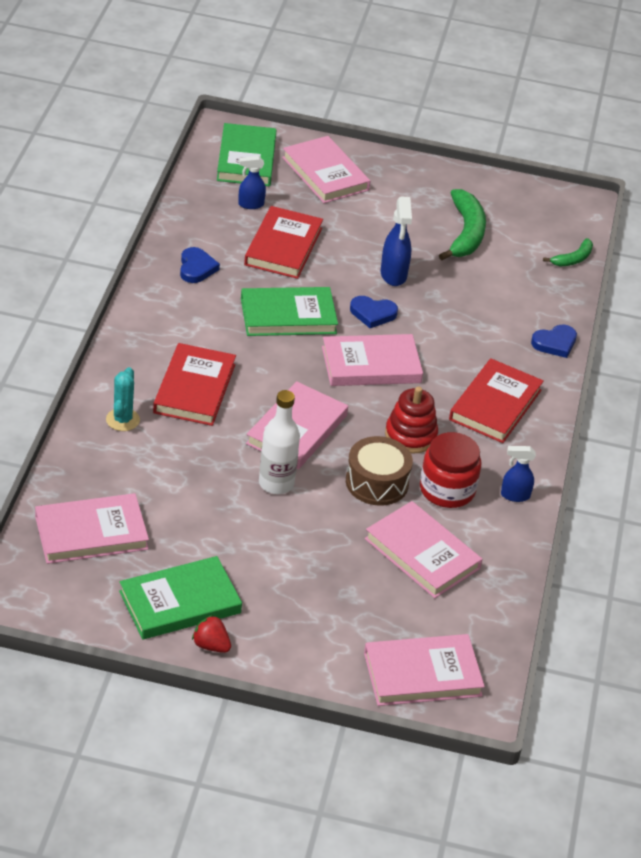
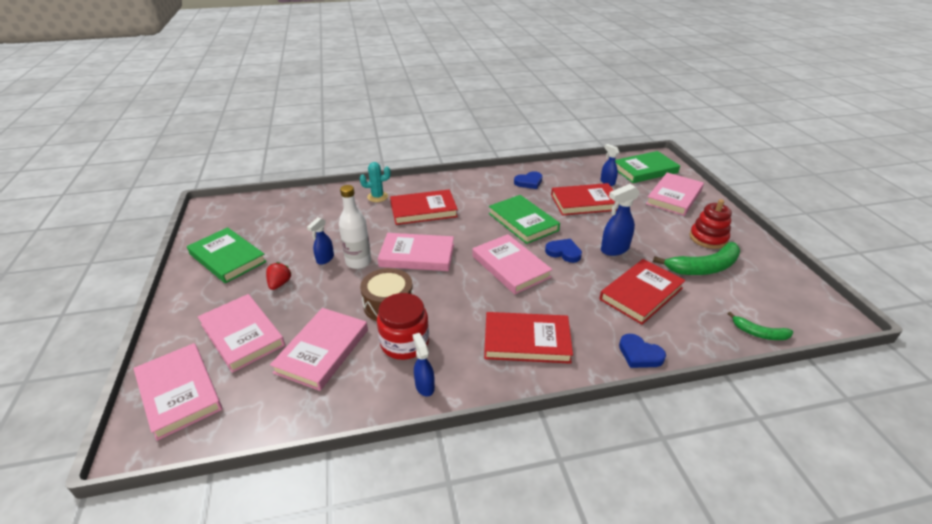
camera: 70 degrees right, 5 degrees down
pink book [35,493,149,564] -> pink book moved to [198,294,285,373]
red strawberry [192,615,231,653] -> red strawberry moved to [266,262,291,290]
blue heart [350,296,398,328] -> blue heart turned 135 degrees clockwise [545,239,582,263]
red stacking toy [385,387,438,454] -> red stacking toy moved to [690,199,732,249]
none -> blue spray bottle [307,217,334,265]
none -> red book [599,259,686,325]

